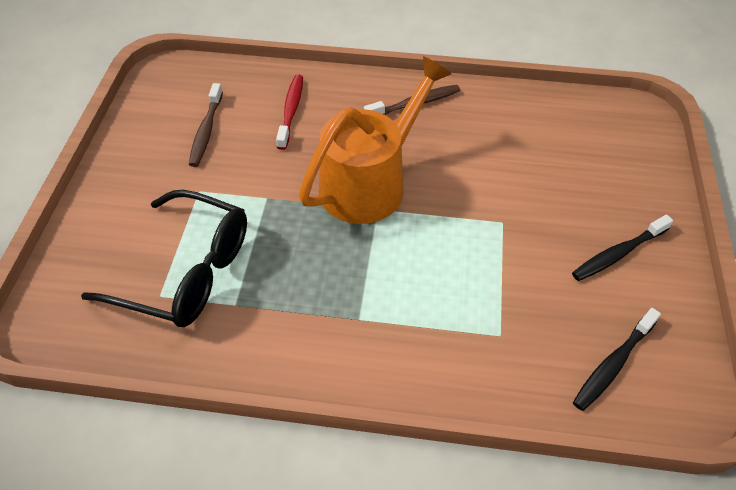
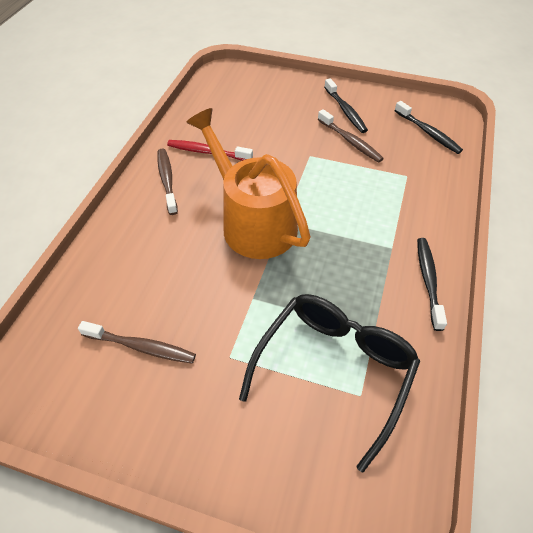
camera: 80 degrees left, 0 degrees up
red toothbrush [276,74,303,150] -> red toothbrush moved to [167,140,253,161]
none -> brown toothbrush [318,109,384,163]
none -> black toothbrush [417,238,447,331]

